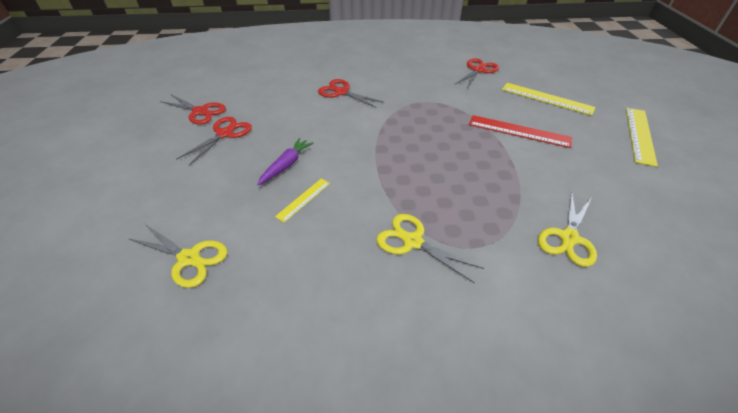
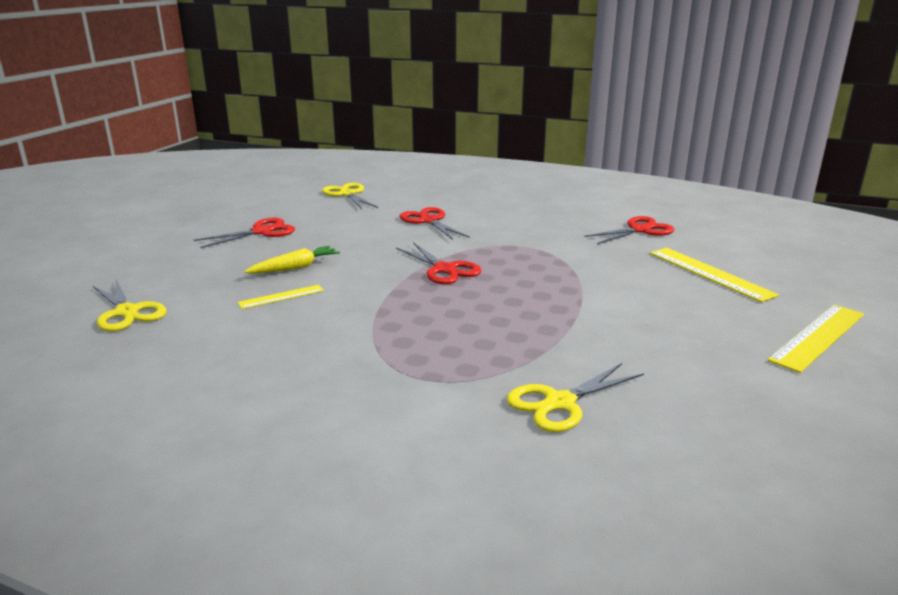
camera: 25 degrees right, 20 degrees down
red scissors [160,94,226,125] -> red scissors moved to [396,242,481,284]
purple carrot [257,138,313,186] -> yellow carrot [244,246,340,274]
yellow scissors [376,214,484,283] -> yellow scissors moved to [322,183,378,209]
red ruler [469,115,572,148] -> none

